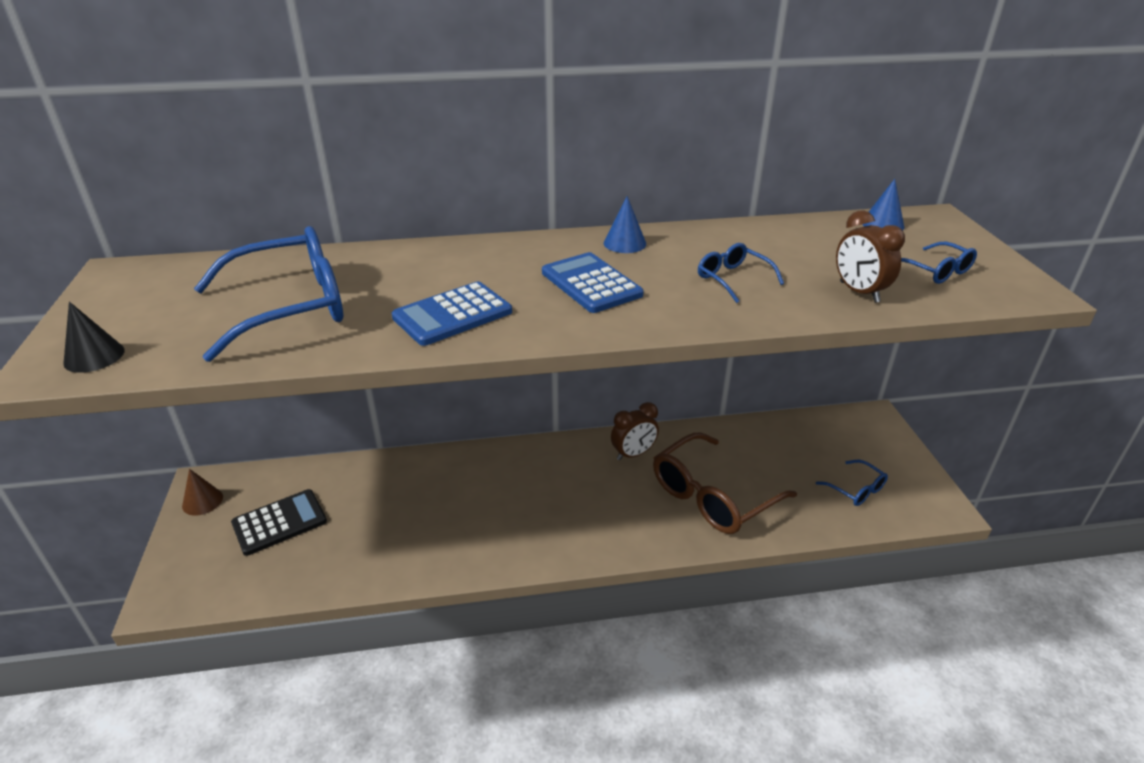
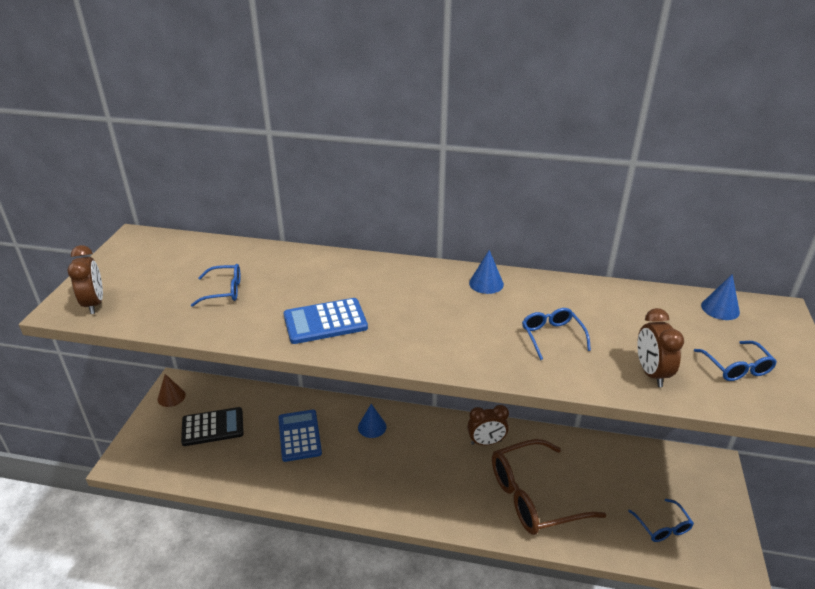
camera: 20 degrees right, 0 degrees up
black cone [63,302,125,373] -> brown clock [67,245,103,314]
blue glasses [194,226,343,362] -> blue glasses [191,264,241,307], size x0.48
blue calculator [542,252,644,313] -> blue calculator moved to [278,410,322,462]
none -> blue cone [358,404,387,438]

